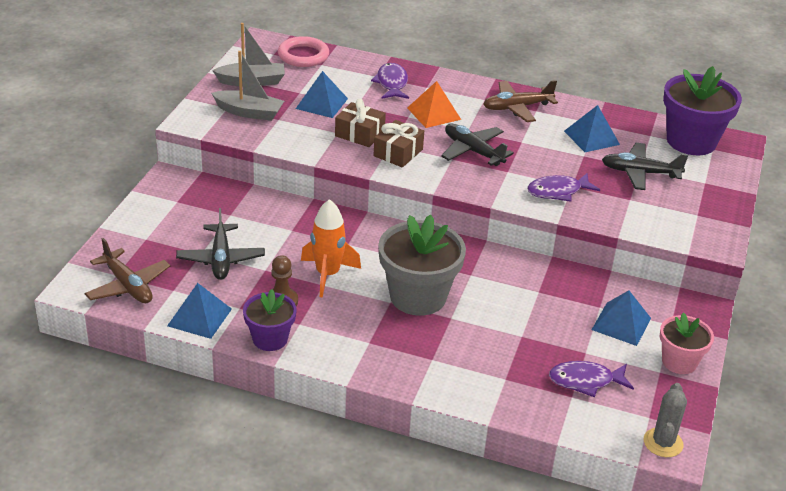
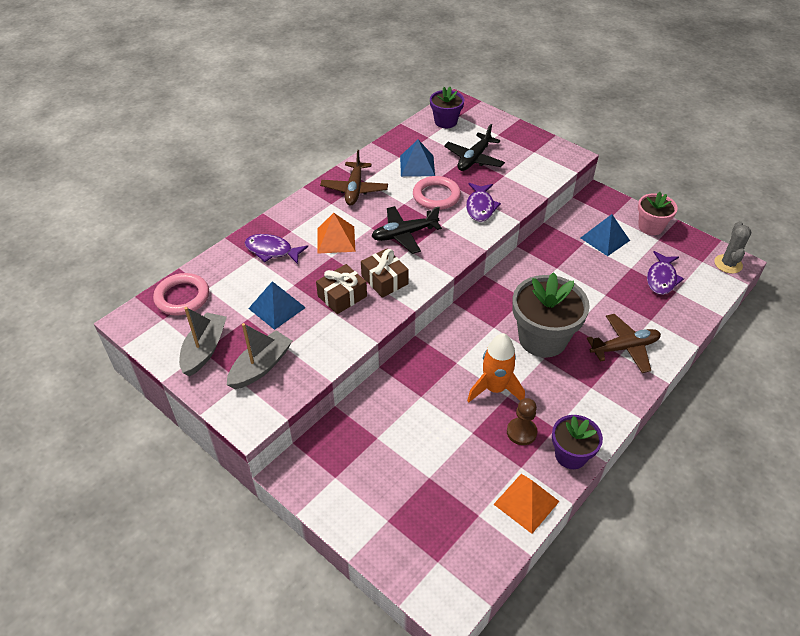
camera: 65 degrees left, 10 degrees up
brown plane [85,238,170,303] -> brown plane moved to [586,314,661,373]
blue pyramid [167,283,232,339] -> orange pyramid [494,474,559,534]
black plane [176,208,265,280] -> none
grey cactus [644,383,687,457] -> grey cactus turned 60 degrees clockwise [714,221,751,274]
purple flower pot [663,66,742,155] -> purple flower pot [430,87,464,128], size x0.59
none -> pink ring [413,176,461,210]

